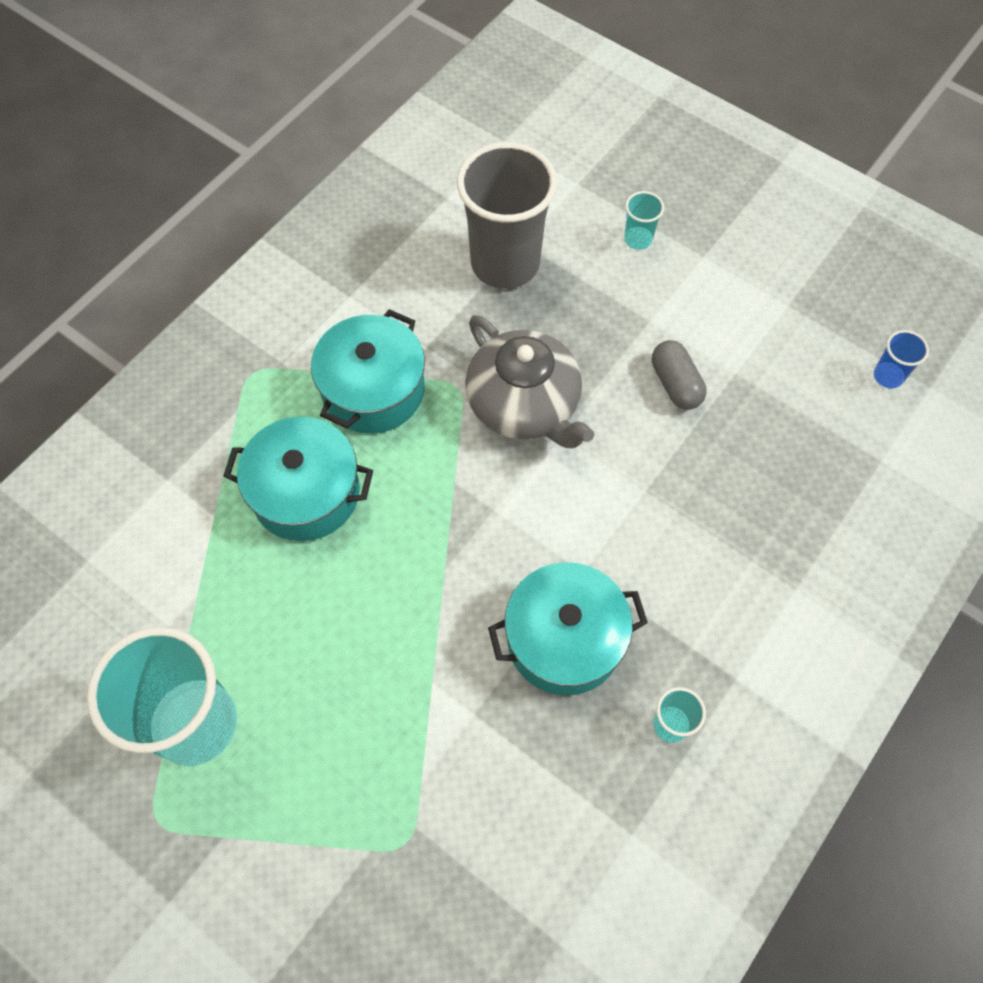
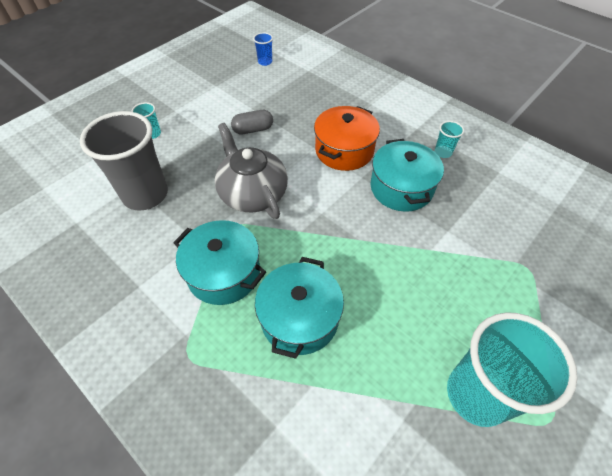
camera: 85 degrees left, 10 degrees down
grey teapot [465,315,594,448] -> grey teapot turned 90 degrees counterclockwise [215,123,288,219]
none -> orange pot [314,106,380,171]

